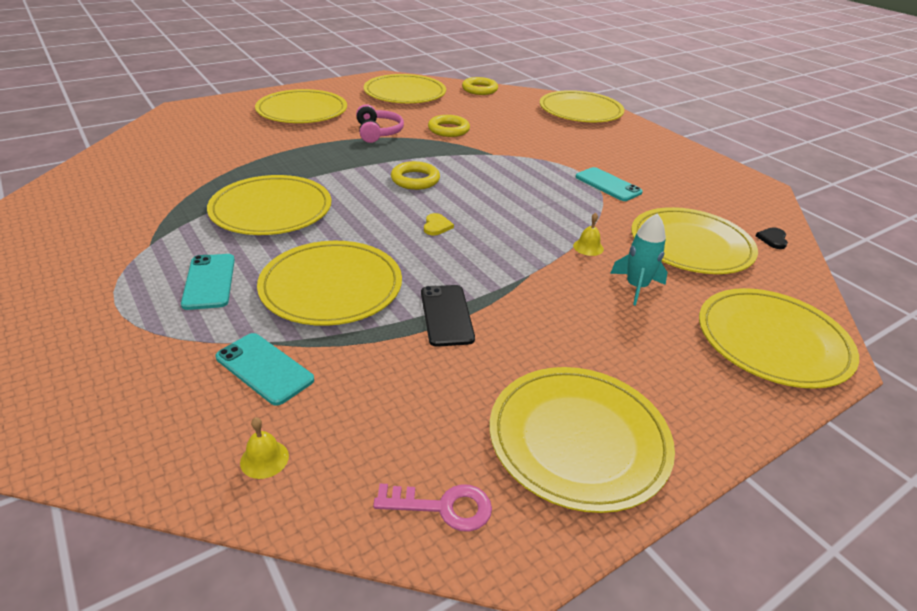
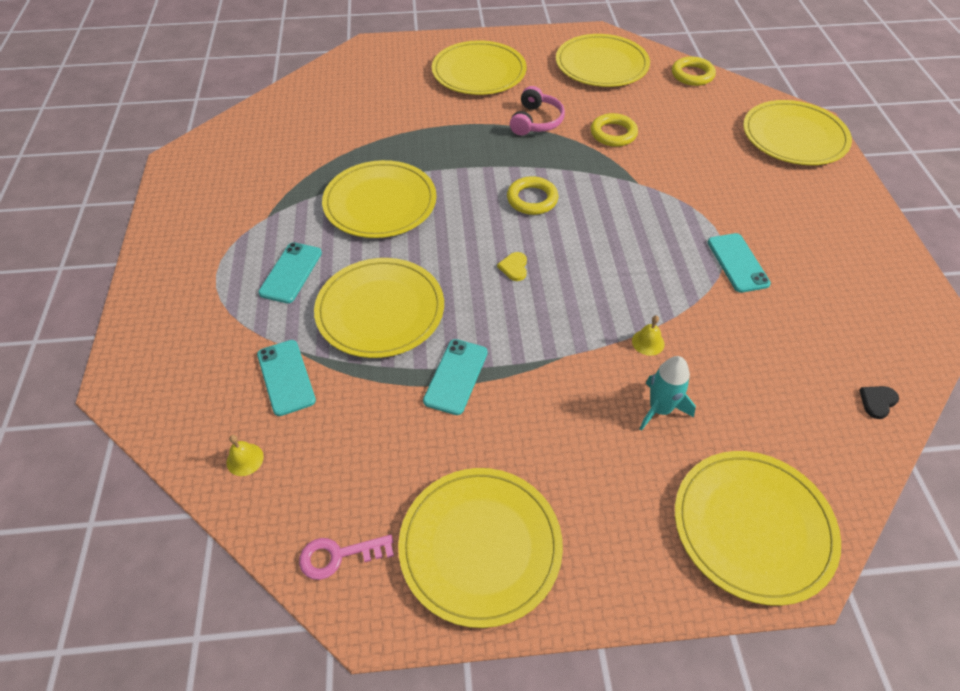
camera: 30 degrees right, 15 degrees up
pink key [373,484,492,532] -> pink key turned 135 degrees clockwise [299,535,394,580]
black phone [421,285,475,347] -> turquoise phone [423,339,488,415]
yellow heart [424,213,454,235] -> yellow heart turned 150 degrees clockwise [497,252,527,281]
yellow plate [631,207,758,274] -> none

